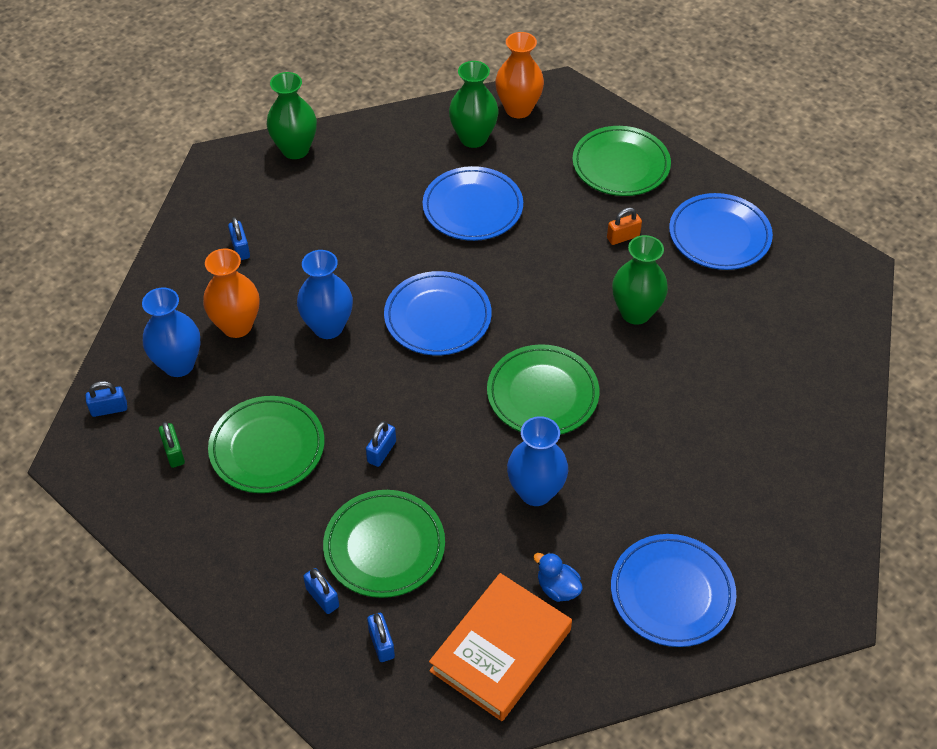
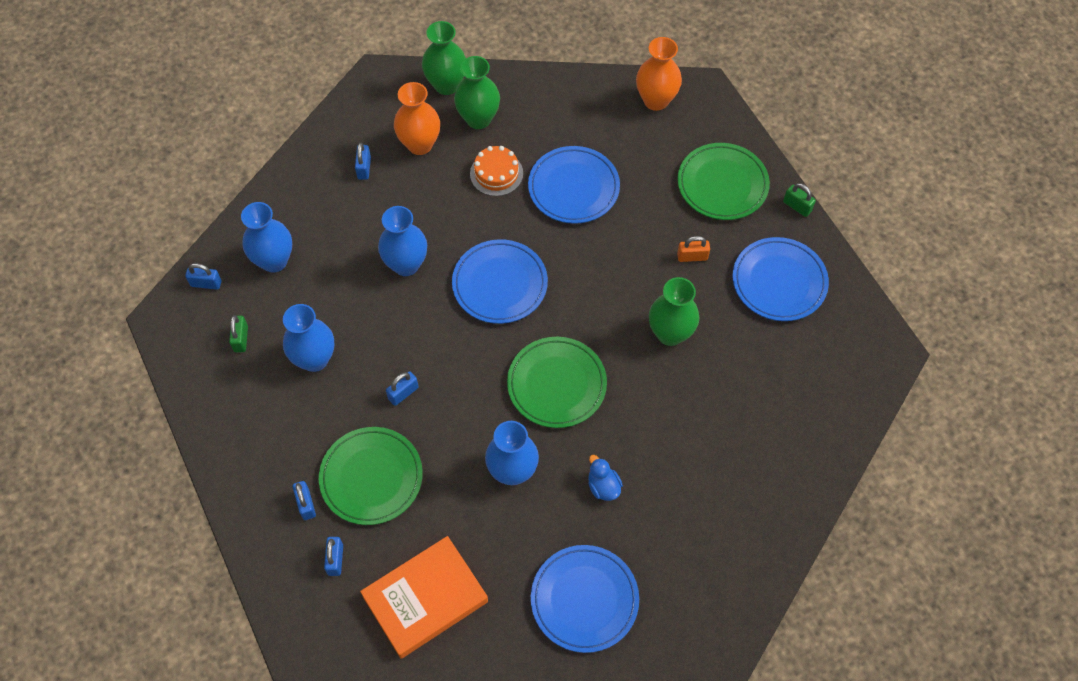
camera: 20 degrees right, 10 degrees up
orange vase [203,249,259,338] -> orange vase moved to [394,82,440,155]
green plate [208,396,325,493] -> blue vase [283,304,335,372]
green vase [449,61,499,148] -> green vase moved to [454,56,500,129]
blue duck [533,552,583,602] -> blue duck moved to [588,455,623,501]
none -> orange cake [470,146,523,196]
none -> green padlock [783,183,816,217]

